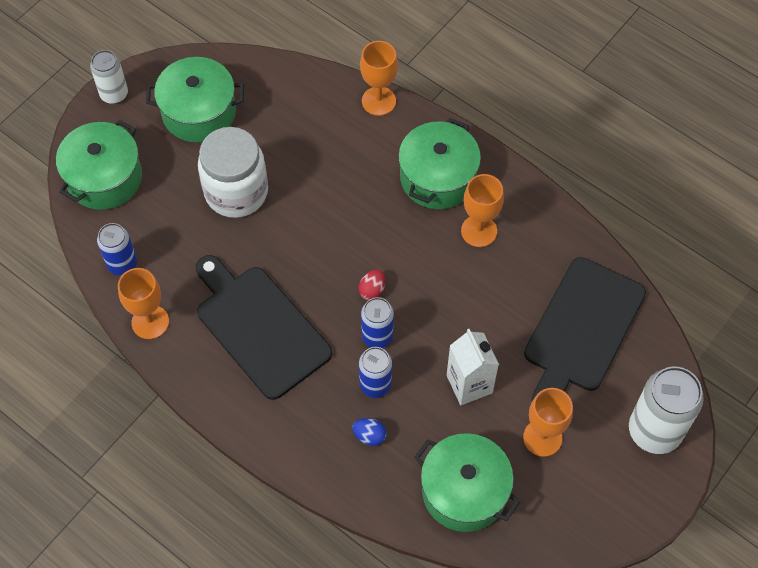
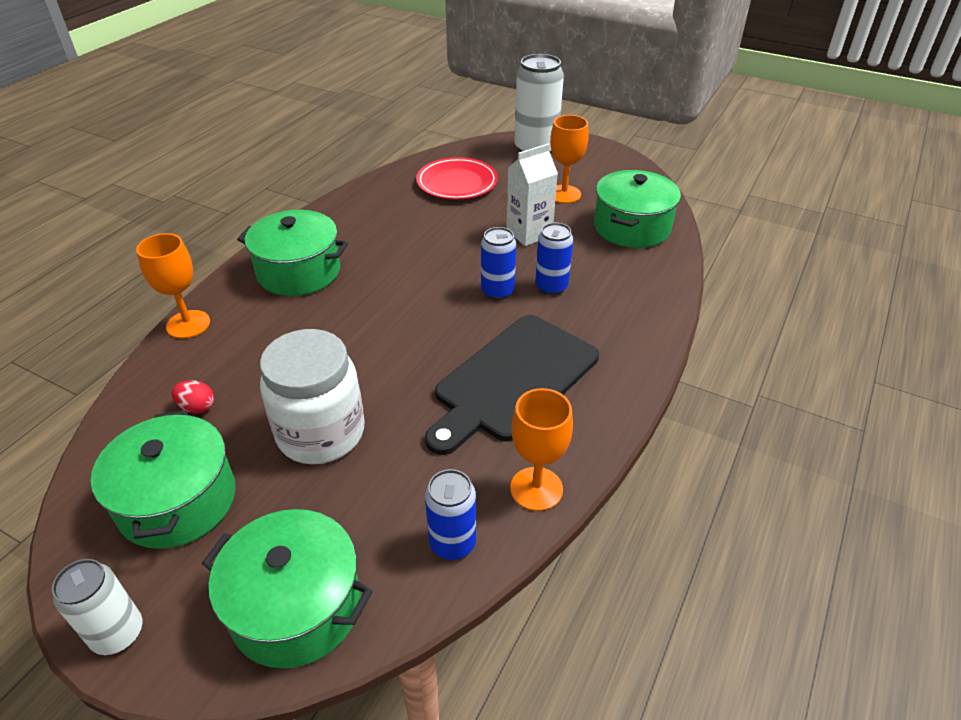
camera: 100 degrees left, 20 degrees down
blue egg [352,418,387,446] -> none
red egg [359,269,385,300] -> red egg moved to [171,380,214,414]
orange goblet [461,174,504,247] -> none
black cutting board [524,257,646,401] -> red plate [416,157,498,200]

